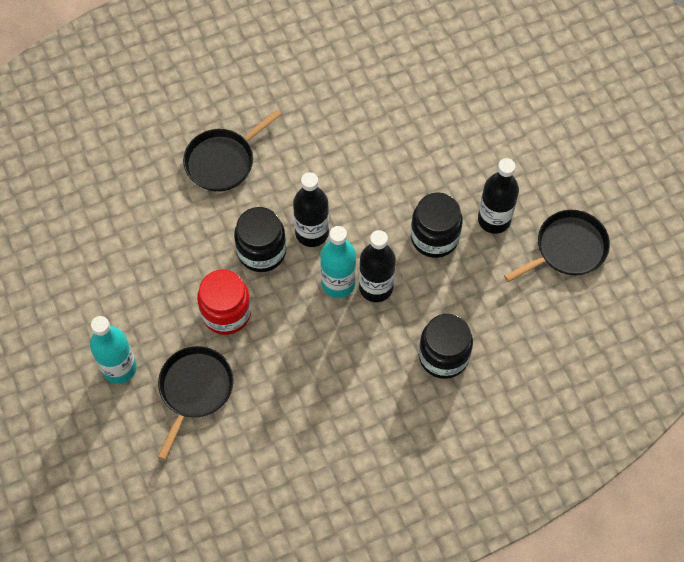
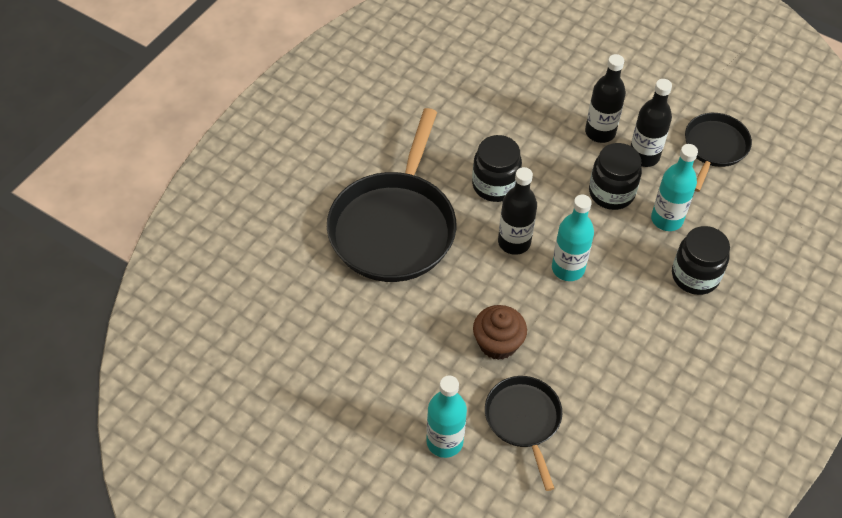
camera: 35 degrees left, 10 degrees down
black pan [183,110,282,192] -> black pan [327,108,456,282], size x1.83
red jar [197,270,251,335] -> brown cupcake [473,305,527,360]
black jar [234,207,286,272] -> black jar moved to [472,135,522,202]
black bottle [359,230,396,302] -> black bottle moved to [585,54,626,143]
none -> turquoise bottle [651,144,698,231]

